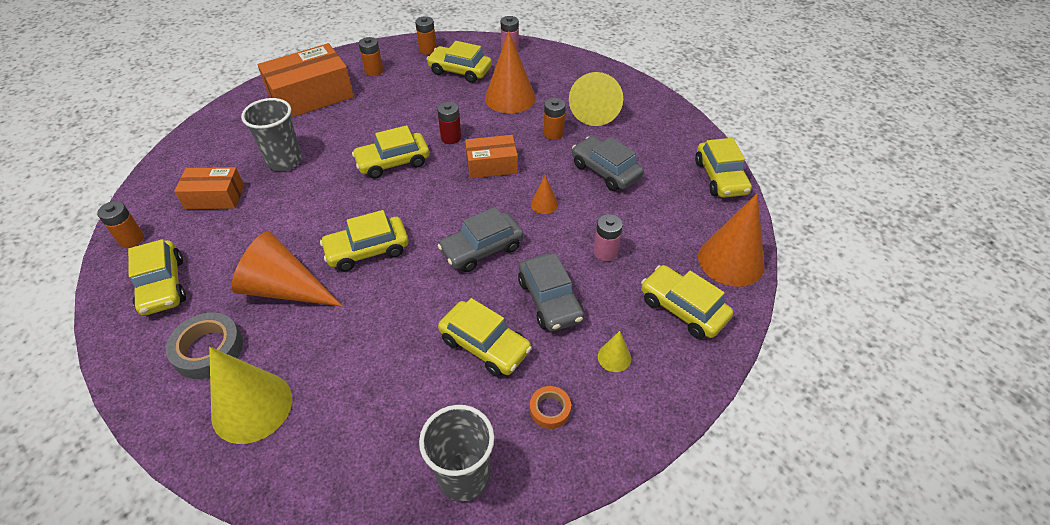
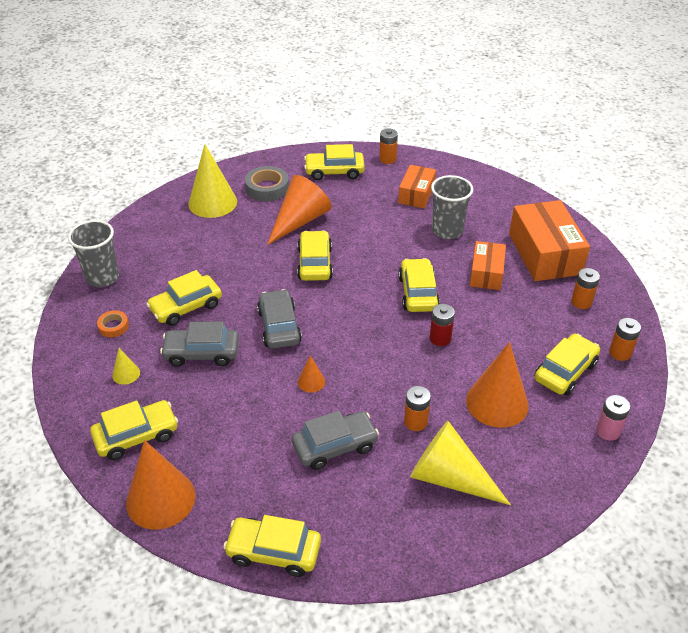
camera: 110 degrees right, 5 degrees down
orange box [465,135,518,178] -> orange box moved to [470,241,506,290]
pink battery [594,214,623,261] -> none

